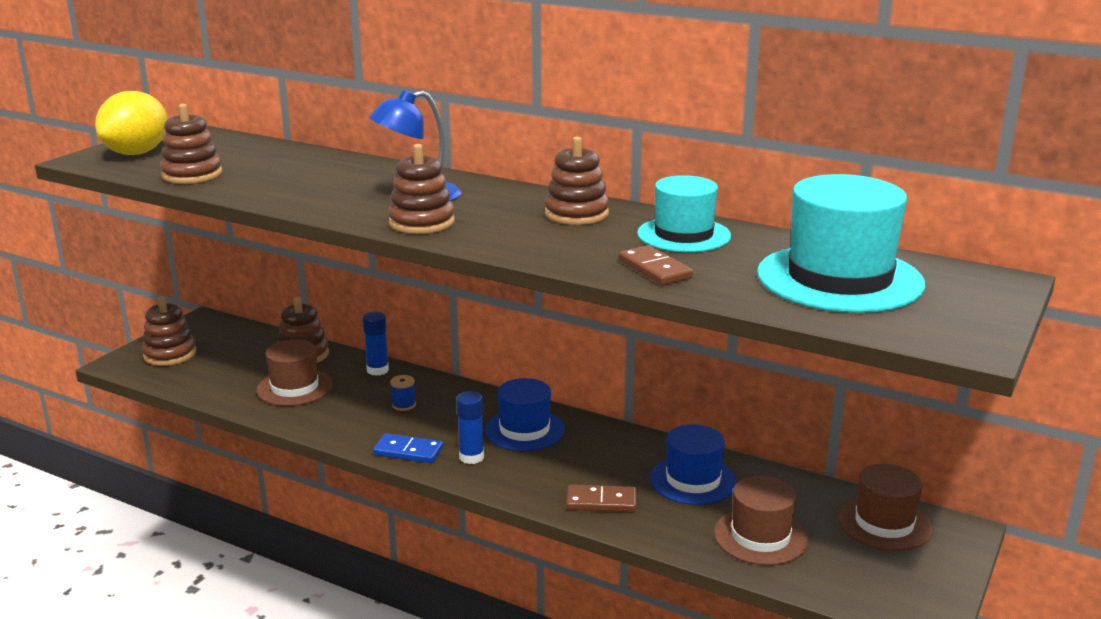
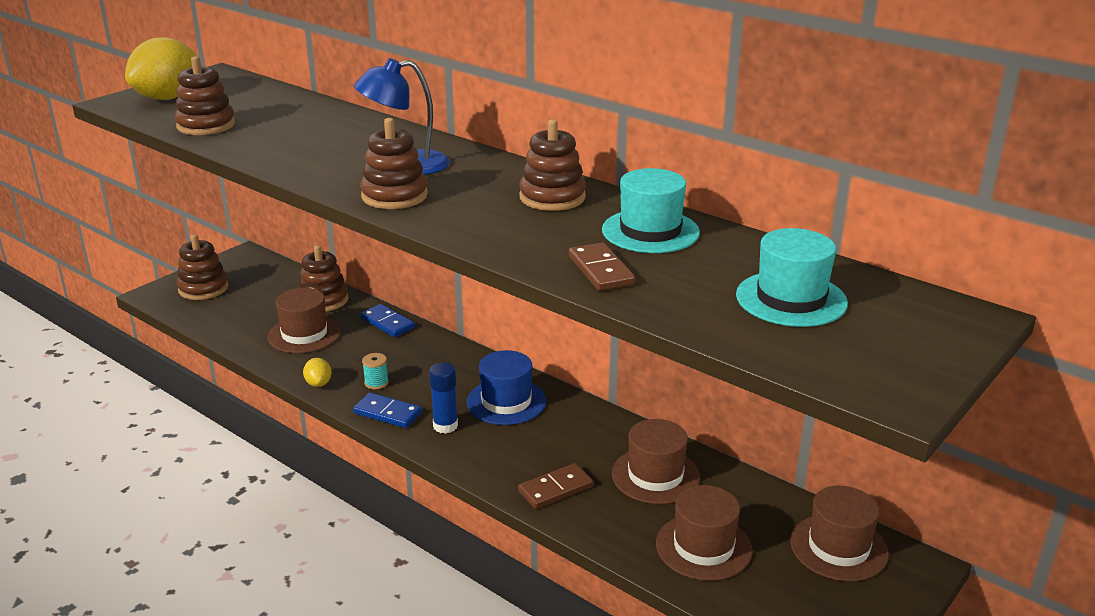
camera: 10 degrees right, 5 degrees up
blue glue stick [362,312,389,376] -> blue domino [360,304,415,337]
blue spool [390,375,416,411] -> none
brown domino [567,485,636,512] -> brown domino turned 45 degrees counterclockwise [518,463,593,509]
blue hat [650,424,737,505] -> brown hat [612,419,700,504]
turquoise hat [757,174,925,313] -> turquoise hat [736,228,848,327], size x0.63
none -> yellow lemon [303,358,332,387]
none -> turquoise spool [362,353,389,389]

